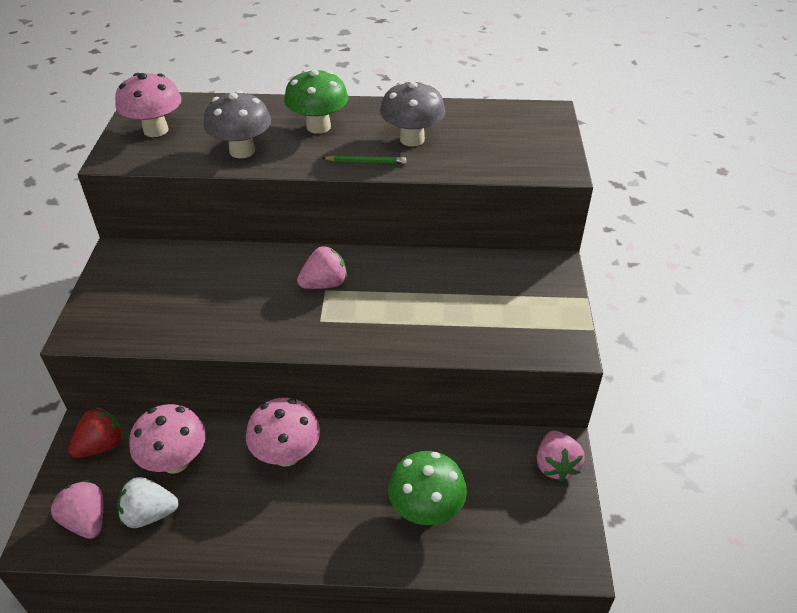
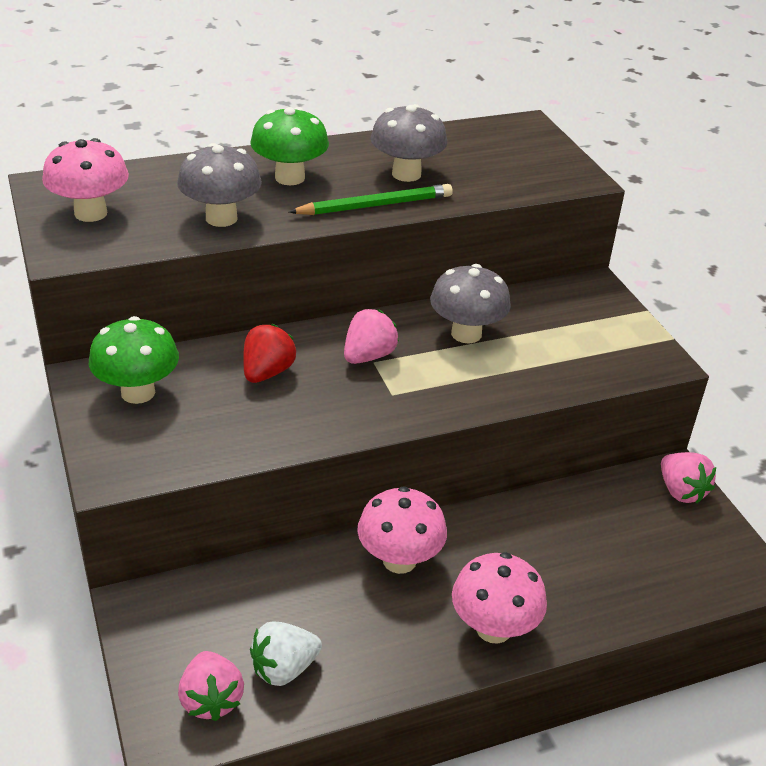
camera: 25 degrees left, 5 degrees down
pink strawberry [51,480,103,539] -> pink strawberry turned 135 degrees counterclockwise [178,651,244,721]
red strawberry [68,407,123,458] -> red strawberry moved to [243,324,296,383]
pink mushroom [129,404,206,474] -> pink mushroom moved to [452,552,547,644]
green pencil [322,155,406,164] -> green pencil [289,184,453,215], size x1.70
green mushroom [388,451,467,525] -> green mushroom moved to [89,316,179,404]
none -> grey mushroom [430,264,511,343]

